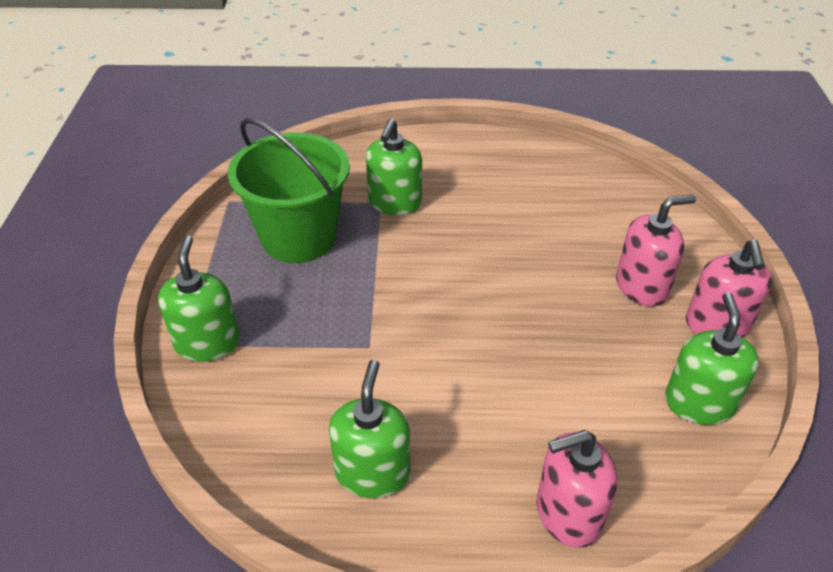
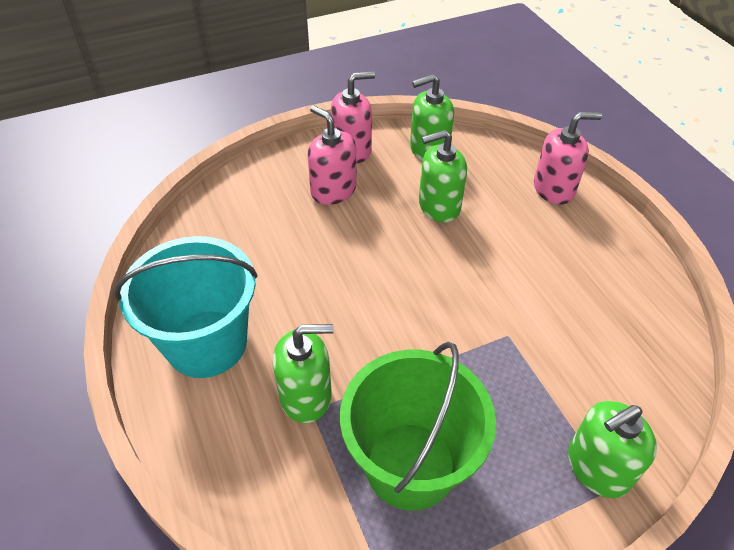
camera: 115 degrees left, 5 degrees up
green soap dispenser [329,360,410,498] -> green soap dispenser moved to [419,130,467,222]
pink soap dispenser [536,430,617,548] -> pink soap dispenser turned 60 degrees counterclockwise [534,112,602,205]
none -> turquoise bucket [114,236,258,378]

